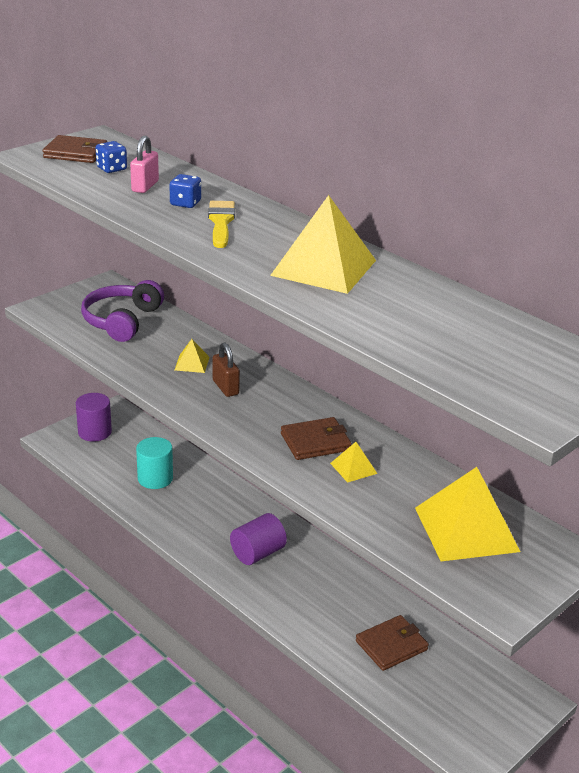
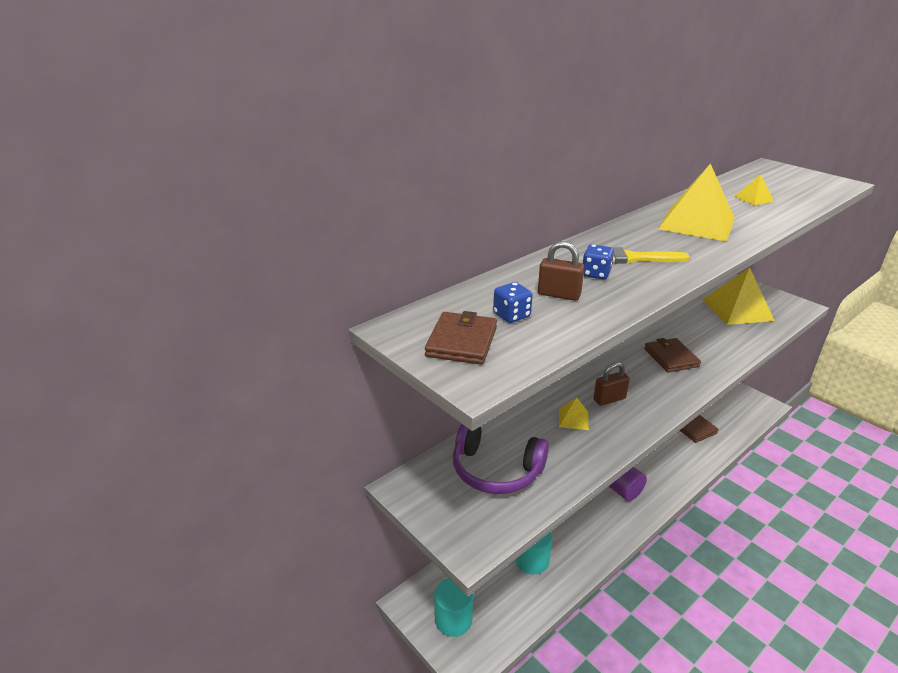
camera: 85 degrees left, 0 degrees up
purple cylinder [76,393,112,442] -> turquoise cylinder [434,578,473,637]
pink padlock [130,136,159,193] -> brown padlock [538,241,585,301]
yellow pyramid [330,442,378,483] -> yellow pyramid moved to [734,174,774,205]

